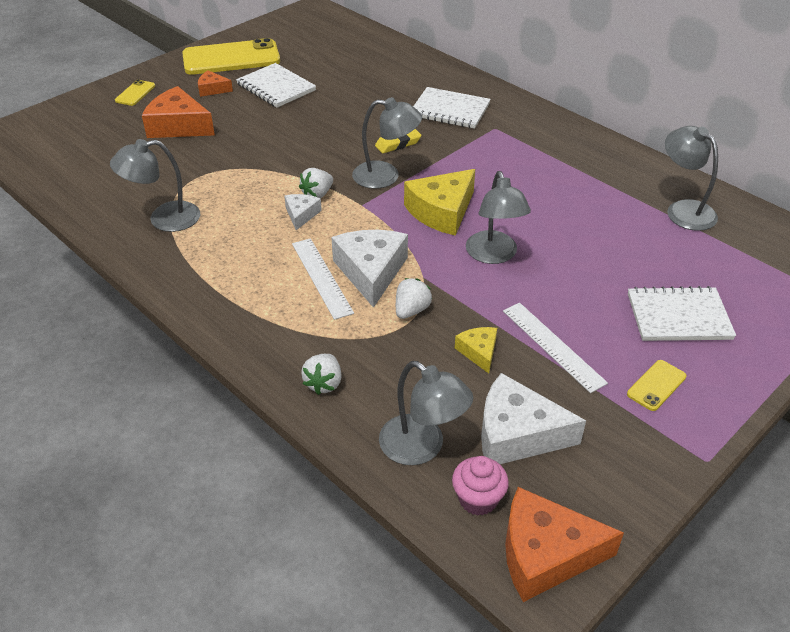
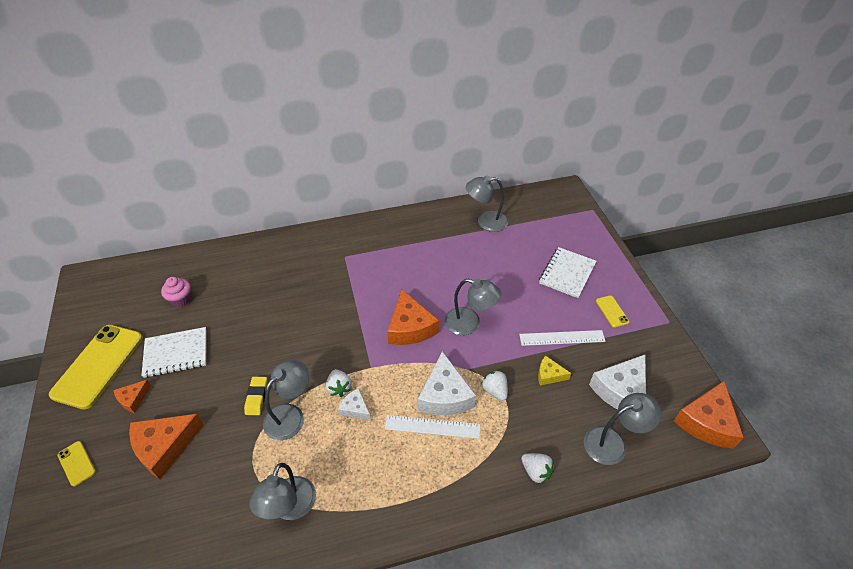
camera: 60 degrees left, 5 degrees up
white cheese [331,230,408,308] -> white cheese turned 120 degrees counterclockwise [418,351,476,415]
grey lamp [352,97,422,189] -> grey lamp moved to [263,360,309,440]
yellow eraser [375,129,421,154] -> yellow eraser moved to [244,377,267,415]
yellow cheese [404,169,475,236] -> orange cheese [387,289,439,345]
white notebook [413,87,491,129] -> none
pink cupcake [452,456,509,516] -> pink cupcake moved to [161,277,191,307]

